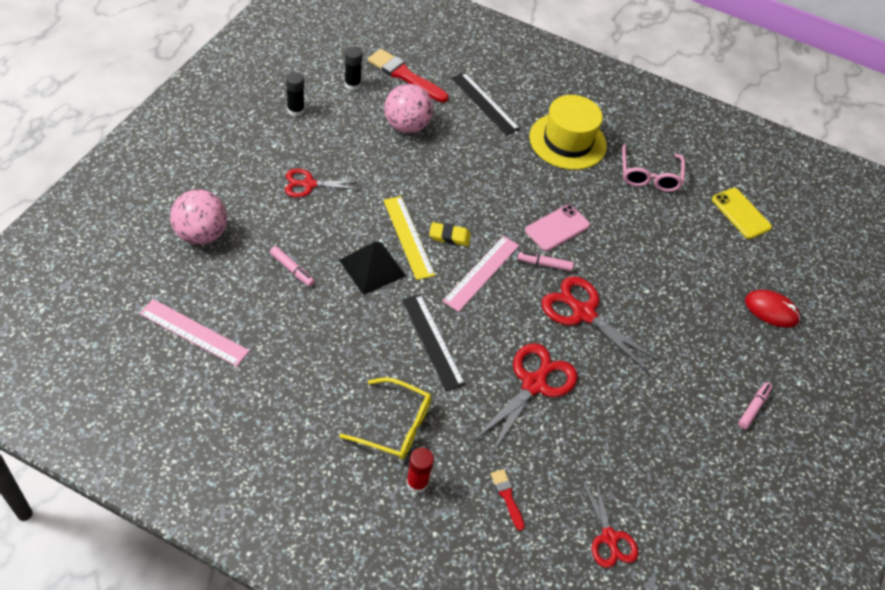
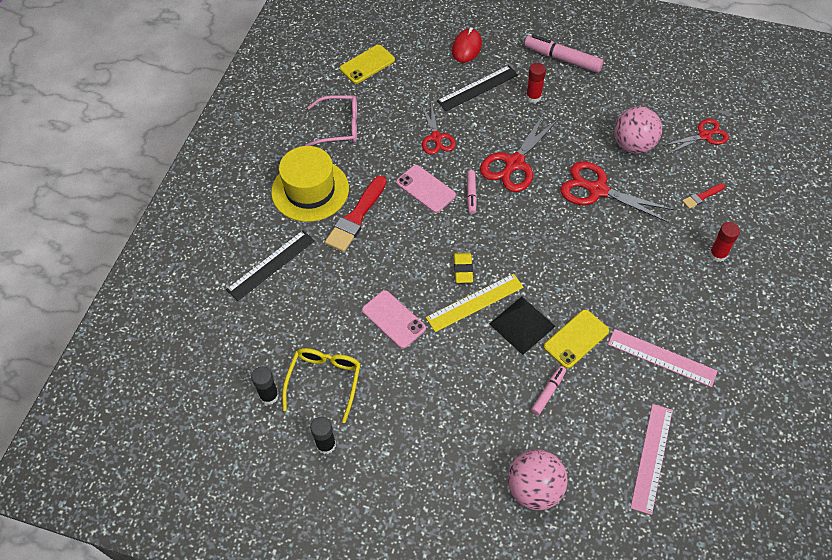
camera: 90 degrees left, 5 degrees up
red scissors [285,169,362,198] -> red scissors moved to [421,103,456,155]
yellow glasses [339,377,432,459] -> yellow glasses moved to [282,348,361,423]
red brush [368,49,448,103] -> red brush moved to [325,175,387,252]
pink ball [384,84,433,134] -> pink ball moved to [614,106,662,154]
black ruler [402,294,465,391] -> black ruler moved to [437,65,518,111]
pink ruler [443,236,519,312] -> pink ruler moved to [608,329,718,387]
pink marker [738,382,772,429] -> pink marker [524,35,604,73], size x1.79
none -> pink phone [362,290,426,349]
none -> red glue stick [526,63,546,103]
none -> yellow phone [544,310,609,369]

